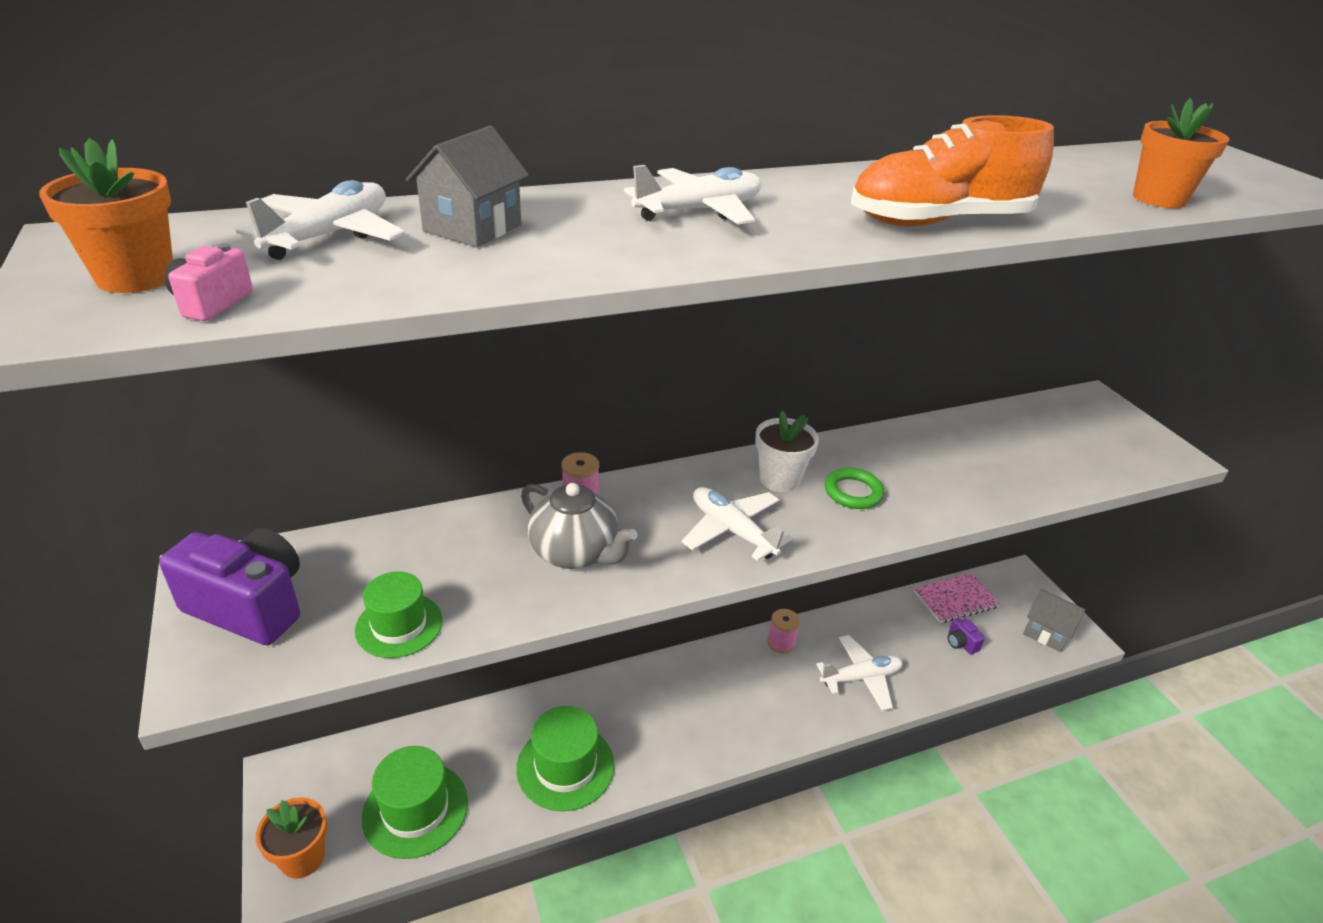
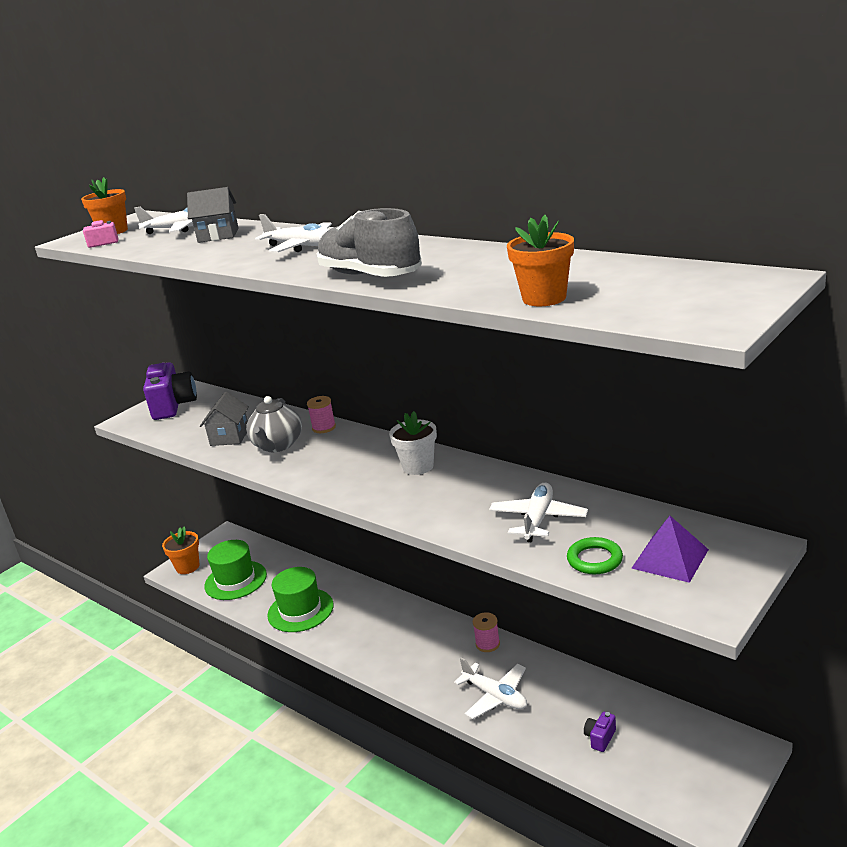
camera: 65 degrees right, 10 degrees down
green hat [355,571,443,658] -> none
white plane [682,487,793,561] -> white plane moved to [489,482,588,542]
green ring [825,468,884,509] -> green ring moved to [567,537,623,574]
orange shoe [851,115,1054,227] -> grey shoe [317,208,422,277]
pink notebook [914,573,1000,623] -> none
grey house [1023,589,1085,652] -> grey house moved to [200,392,249,446]
none -> purple pyramid [631,516,709,583]

